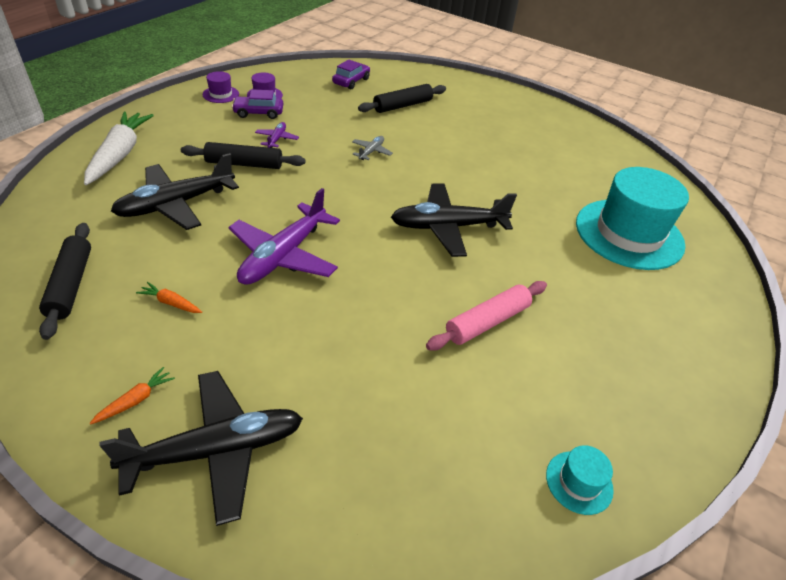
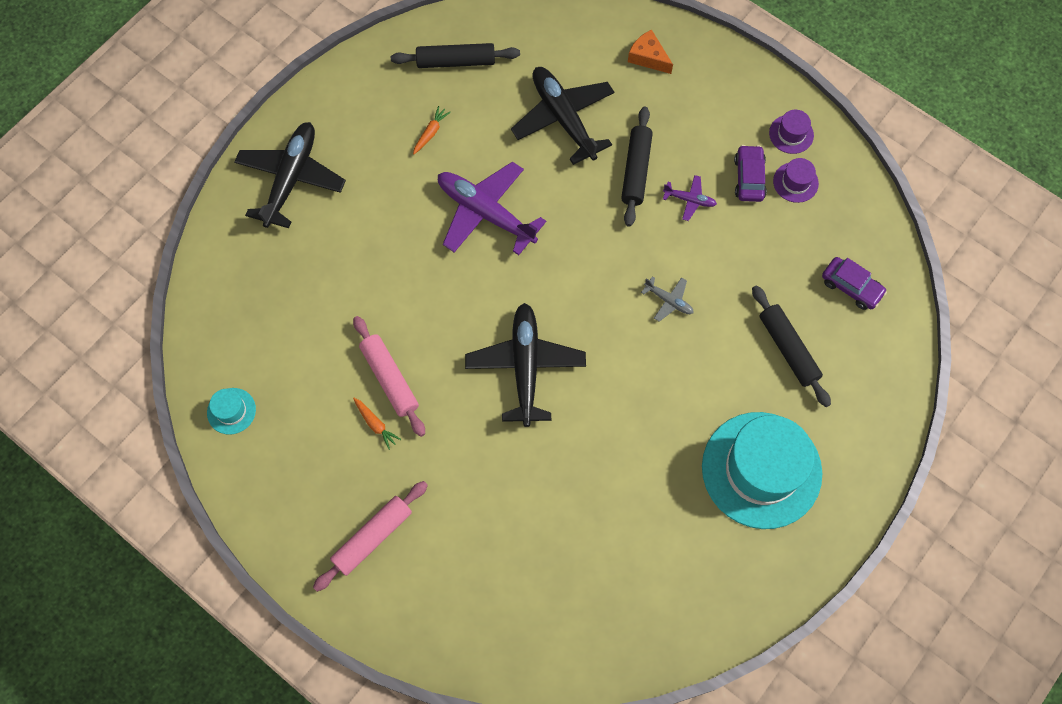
camera: 100 degrees right, 25 degrees up
white carrot [84,112,154,185] -> orange cheese [628,30,673,74]
orange carrot [90,367,175,424] -> orange carrot moved to [353,398,401,450]
black plane [100,371,303,526] -> black plane turned 150 degrees counterclockwise [234,122,346,228]
turquoise hat [576,167,689,270] -> turquoise hat moved to [702,412,822,529]
none -> pink rolling pin [313,481,428,592]

